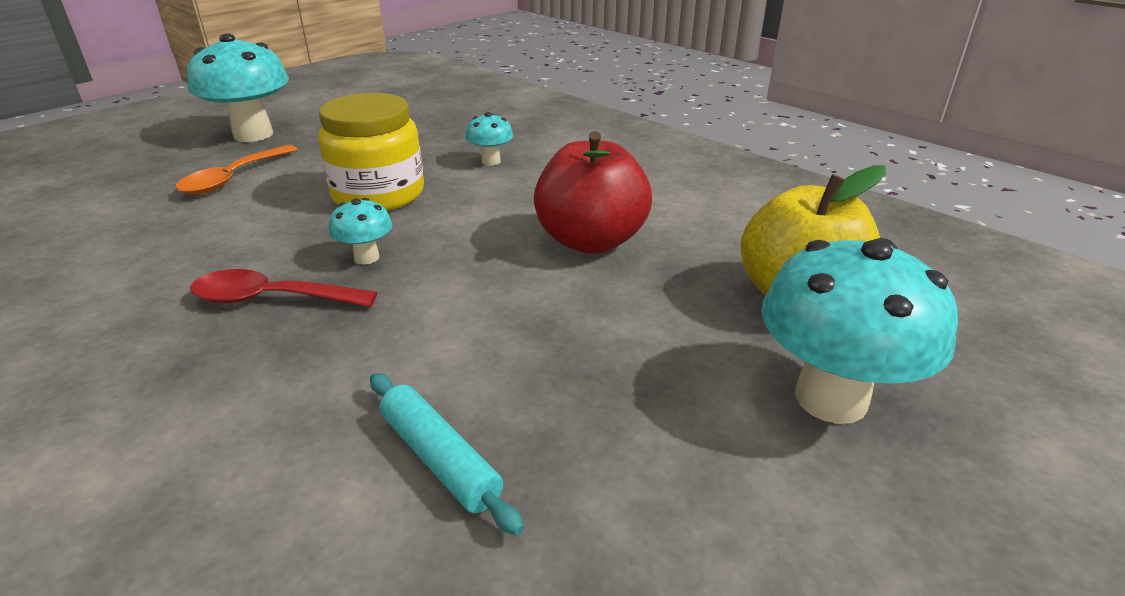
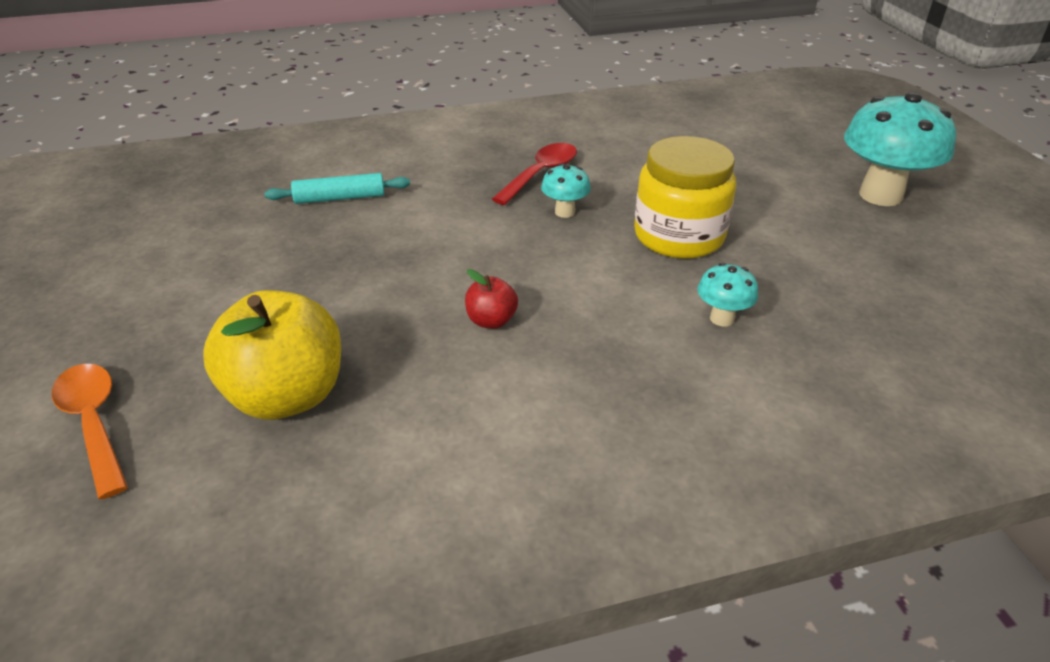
camera: 120 degrees right, 5 degrees up
orange spoon [176,145,298,194] -> orange spoon moved to [52,364,128,499]
red apple [534,131,652,254] -> red apple [465,269,518,329], size x0.46
turquoise mushroom [761,238,958,424] -> none

